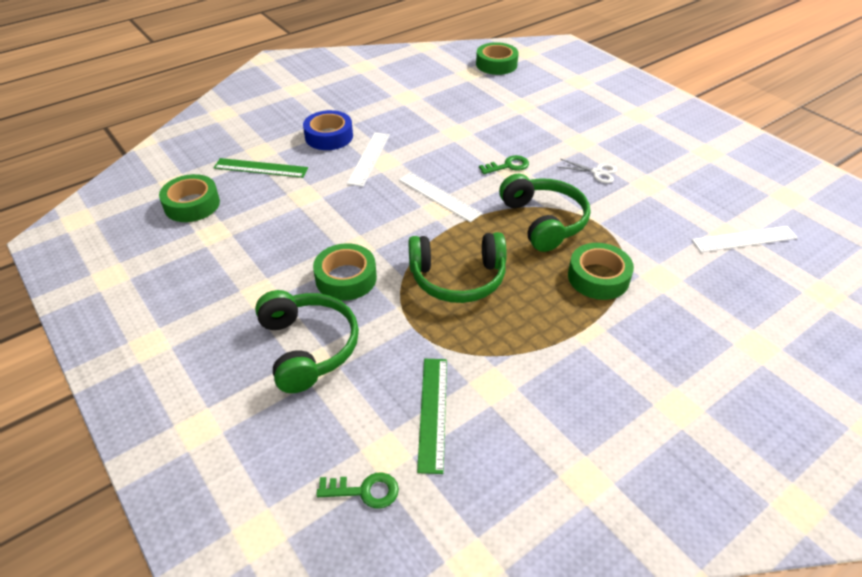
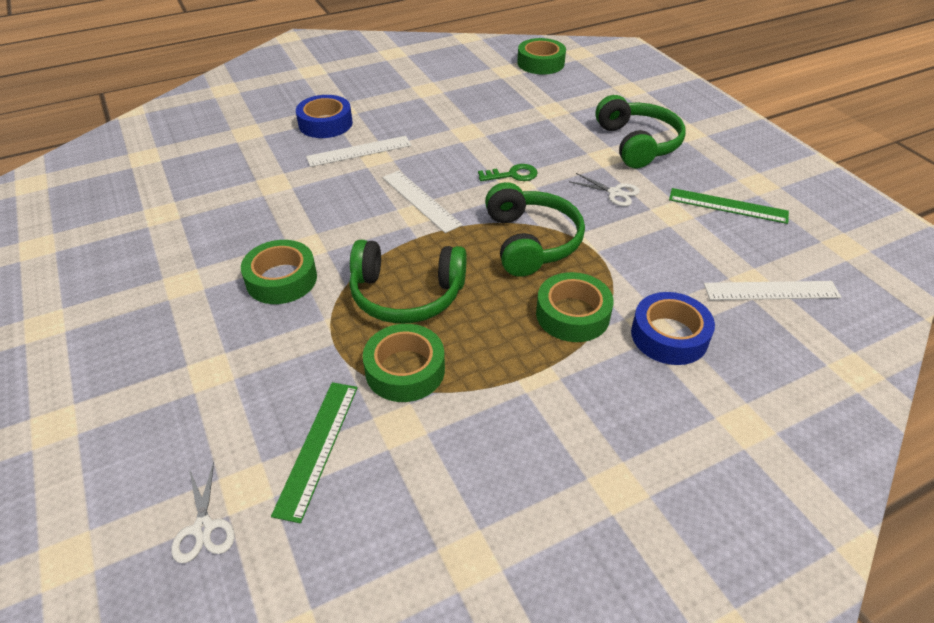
camera: 10 degrees right, 0 degrees up
green tape [159,174,220,222] -> green tape moved to [363,324,445,402]
green ruler [214,158,308,178] -> green ruler moved to [669,188,789,224]
green headphones [255,290,359,393] -> green headphones moved to [596,95,686,168]
green key [316,472,399,509] -> white scissors [171,462,235,563]
white ruler [347,132,390,187] -> white ruler turned 45 degrees clockwise [306,136,412,167]
none -> blue tape [631,292,715,365]

